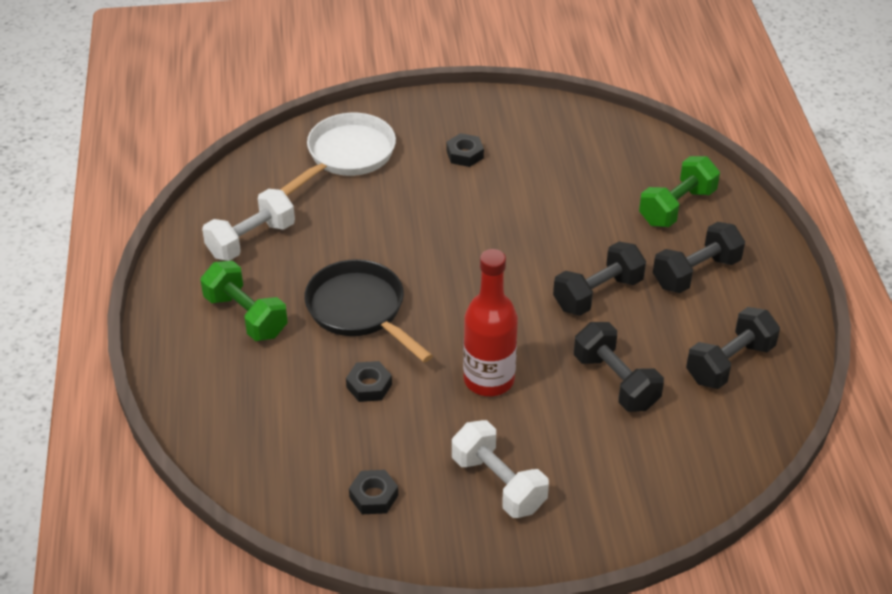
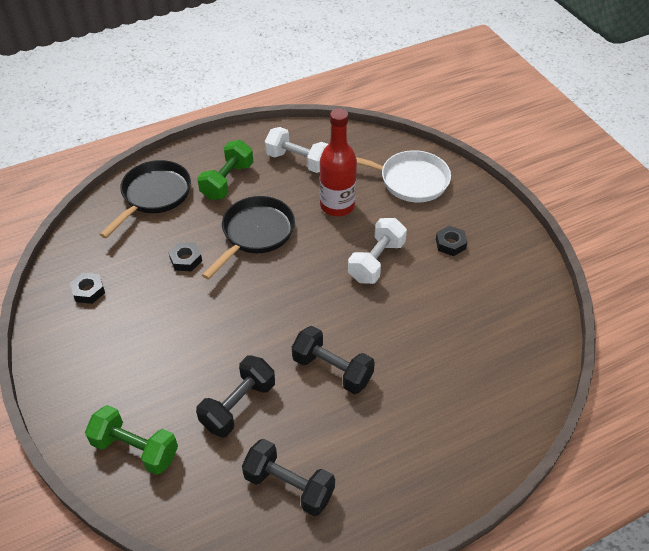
camera: 70 degrees right, 5 degrees up
white dumbbell [452,420,549,518] -> white dumbbell moved to [348,218,407,284]
red bottle [463,249,518,396] -> red bottle moved to [320,108,357,216]
green dumbbell [639,156,720,227] -> green dumbbell moved to [85,405,178,475]
black dumbbell [653,222,745,293] -> none
none -> black pan [99,160,191,238]

